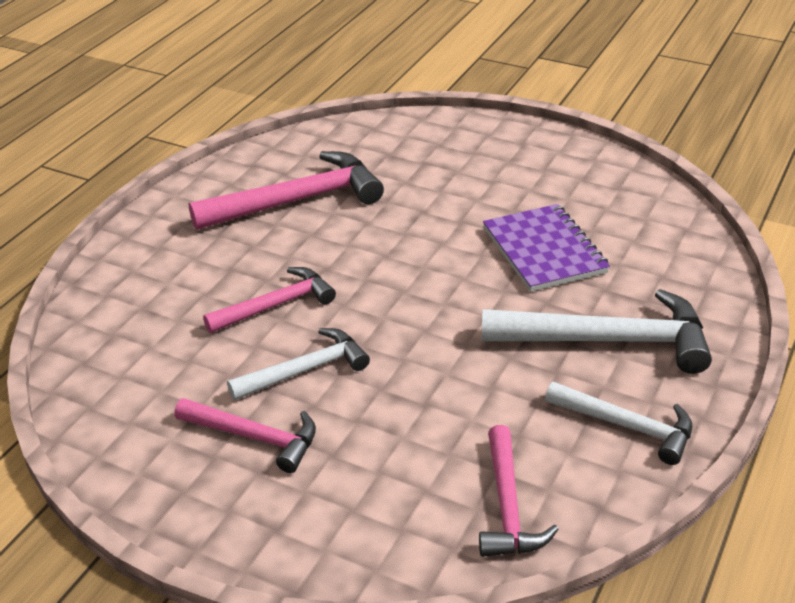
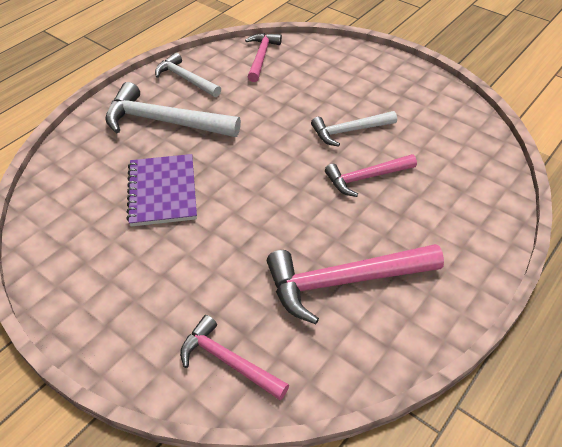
camera: 170 degrees left, 10 degrees up
pink hammer [175,398,316,473] -> pink hammer moved to [180,315,289,400]

